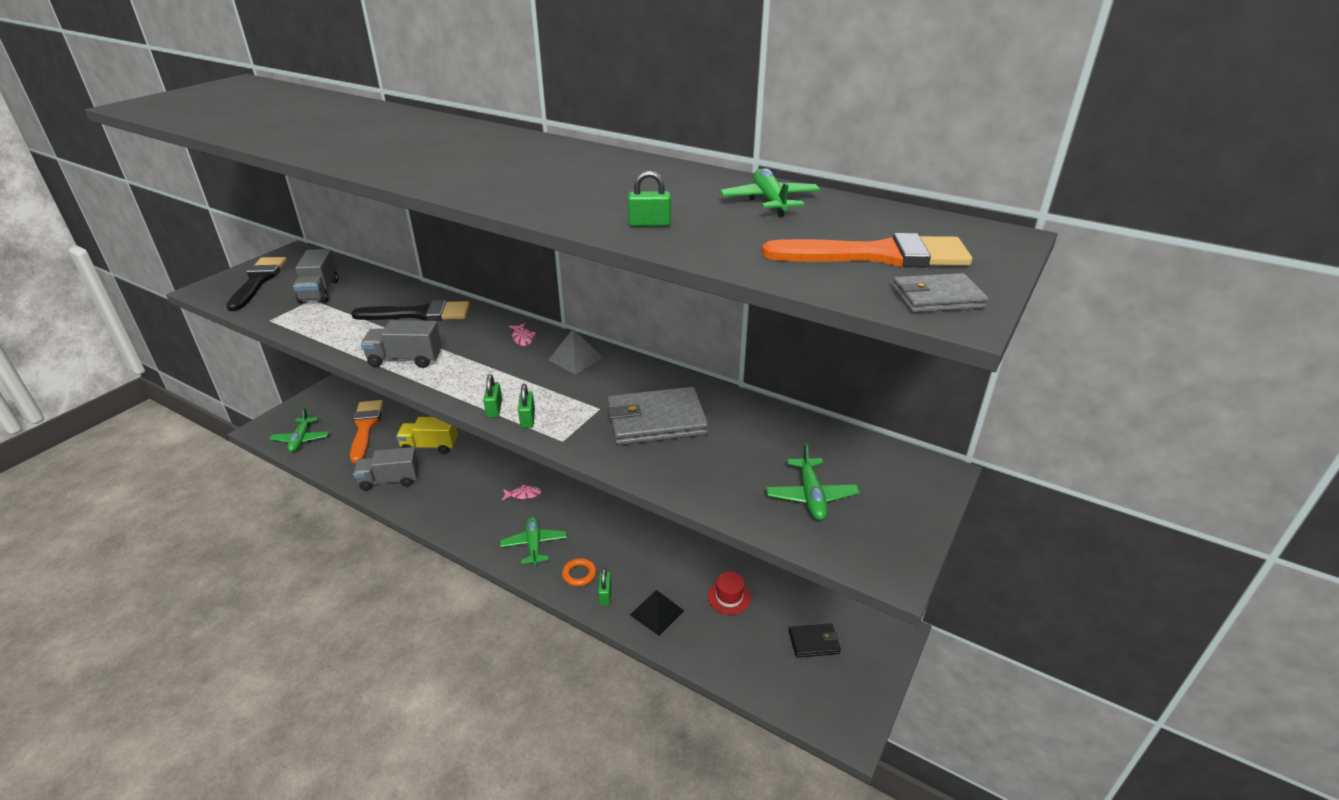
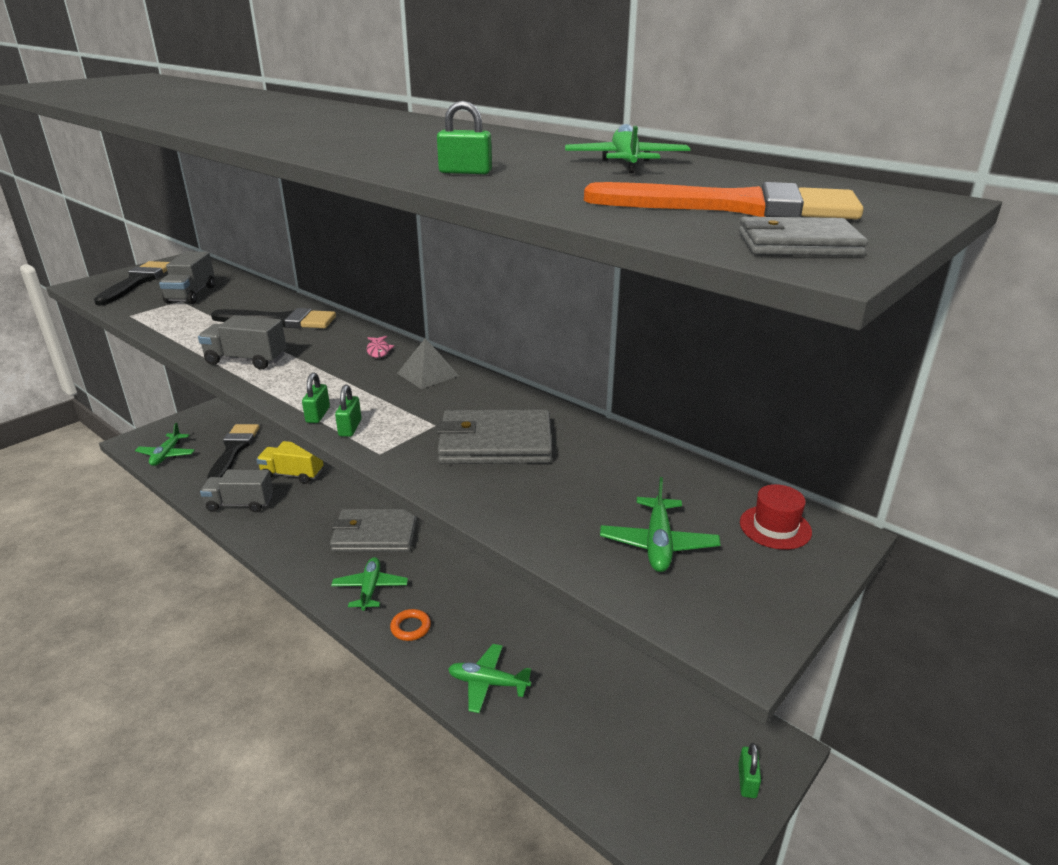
camera: 10 degrees right, 5 degrees down
orange brush [350,400,383,463] -> black brush [207,424,259,479]
pink fish [502,485,542,500] -> grey wallet [330,509,417,552]
green padlock [598,568,612,606] -> green padlock moved to [738,743,761,798]
black pyramid [630,590,684,636] -> green plane [448,644,531,713]
red hat [708,572,751,615] -> red hat moved to [740,484,812,550]
black wallet [789,623,841,658] -> none

